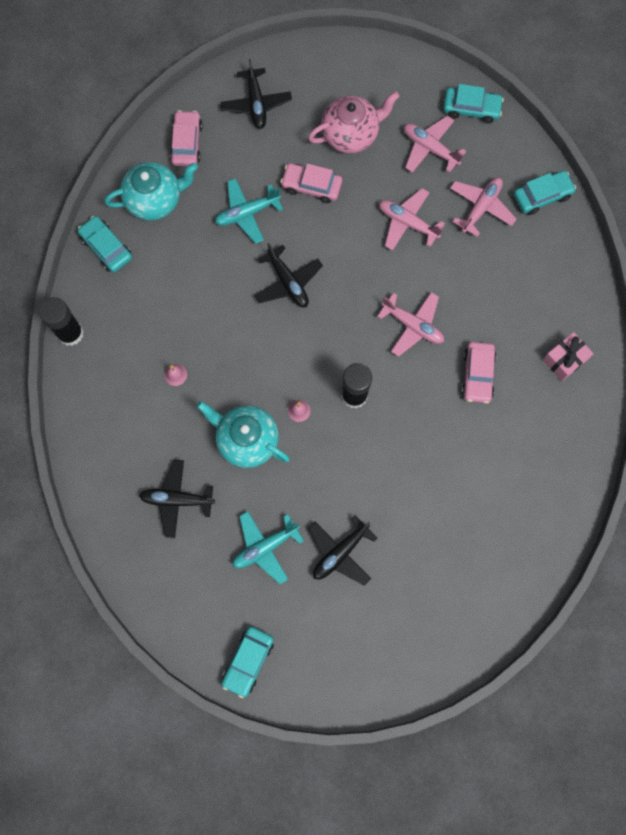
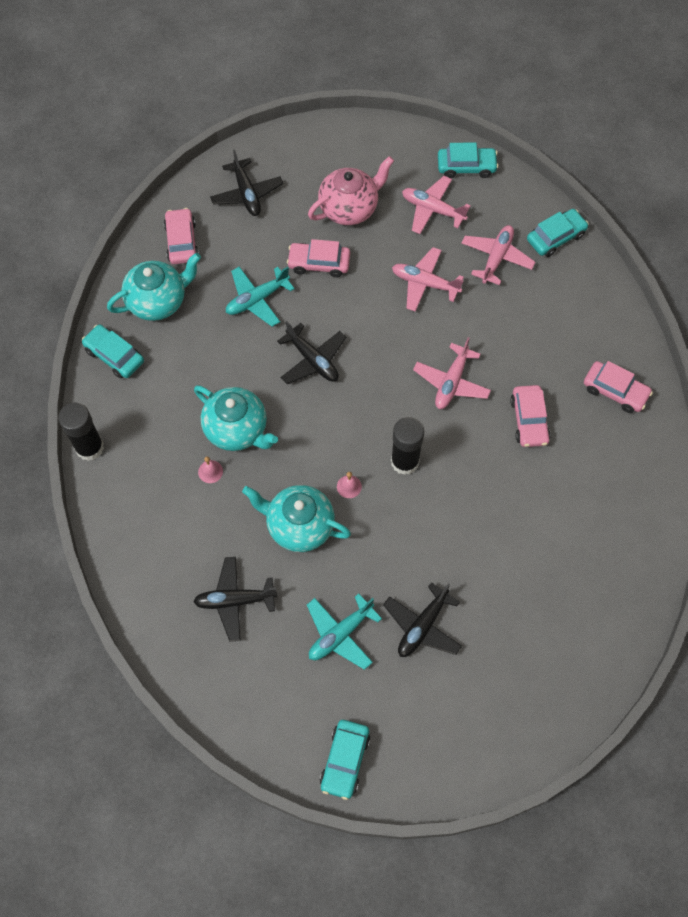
camera: 10 degrees left, 10 degrees down
pink plane [377,292,444,357] -> pink plane turned 90 degrees clockwise [413,337,491,409]
pink gift [543,332,594,381] -> pink car [584,361,653,413]
none -> turquoise teapot [194,385,278,451]

